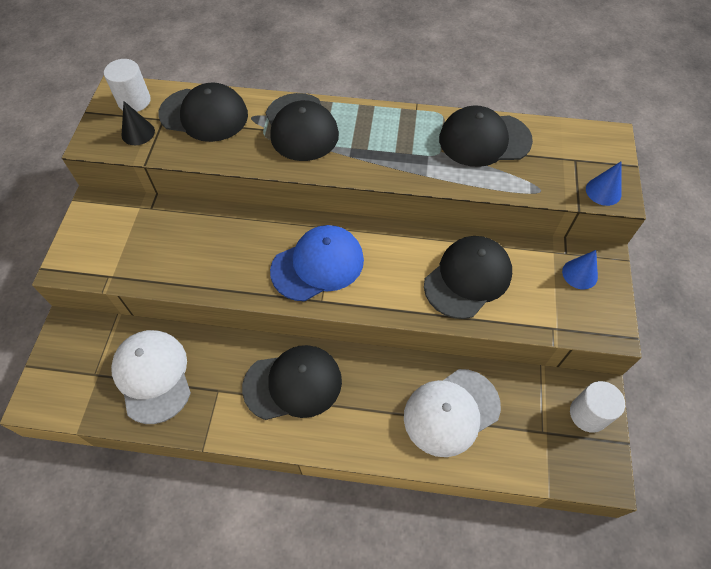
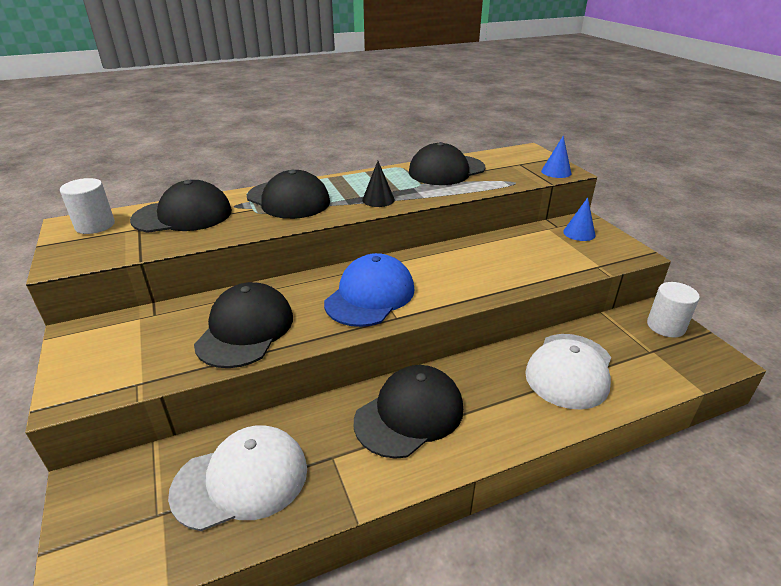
camera: 30 degrees left, 25 degrees down
white cap [111,330,191,424] -> white cap turned 120 degrees clockwise [168,425,307,531]
black cone [121,101,155,145] -> black cone moved to [362,161,395,207]
black cap [424,236,512,319] -> black cap moved to [194,282,293,368]

